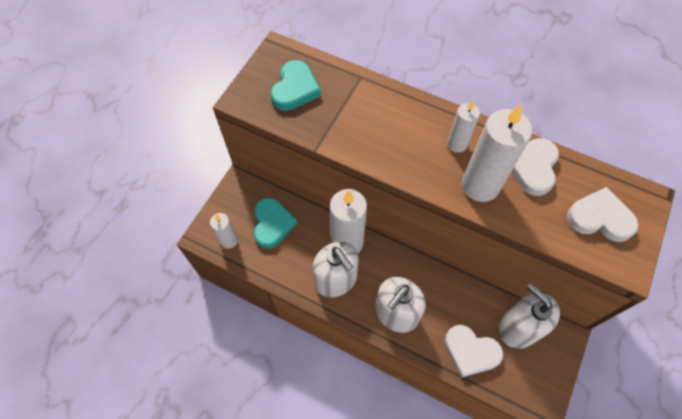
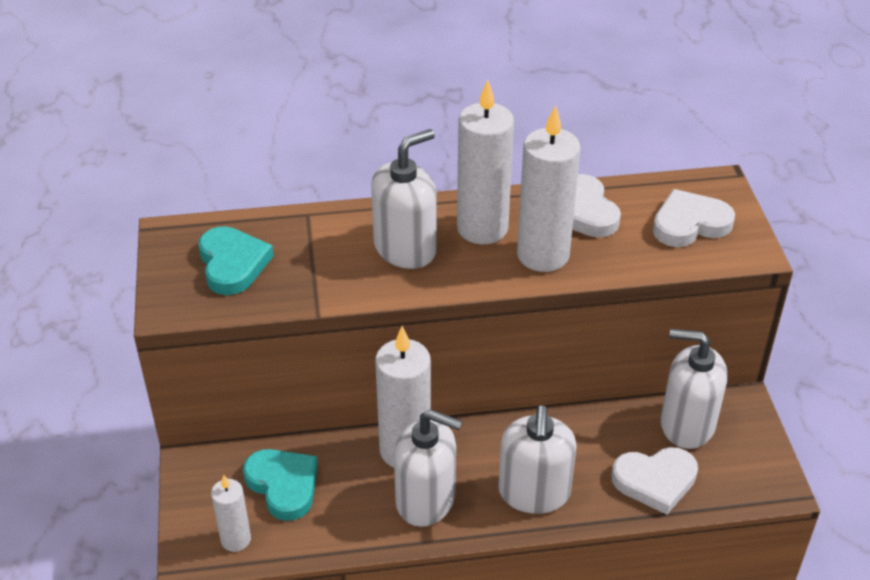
camera: 35 degrees left, 20 degrees down
white candle [447,101,480,153] -> white candle [457,80,514,244], size x1.81
none -> white soap dispenser [371,129,437,269]

